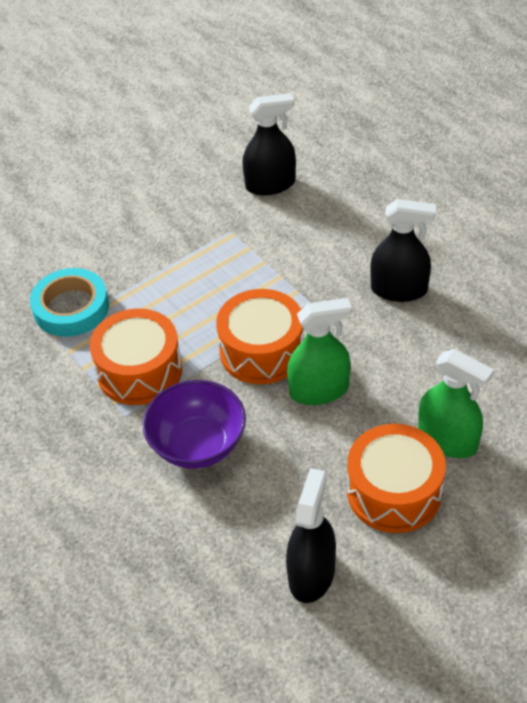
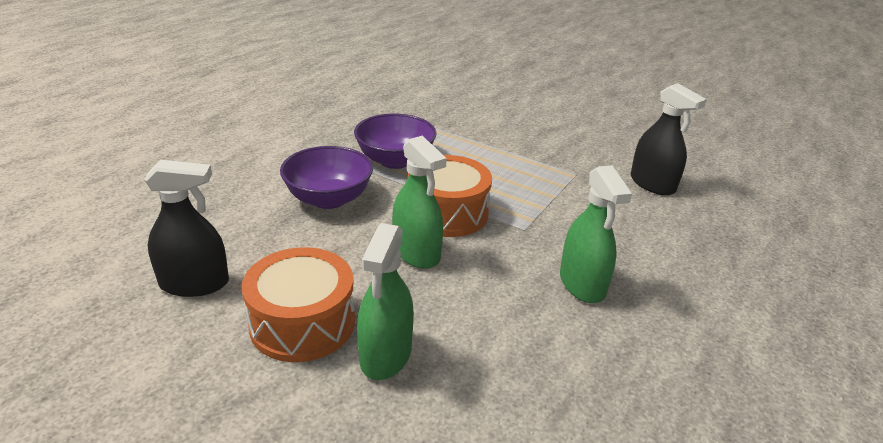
camera: 65 degrees right, 15 degrees down
turquoise tape [30,268,109,337] -> none
orange drum [90,308,182,405] -> purple bowl [354,114,437,169]
black spray bottle [370,199,436,302] -> green spray bottle [560,165,632,303]

